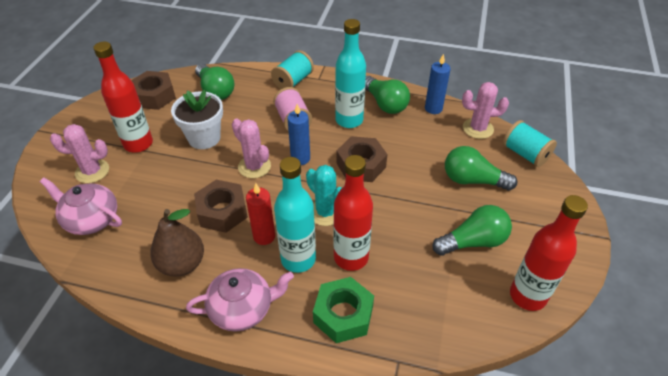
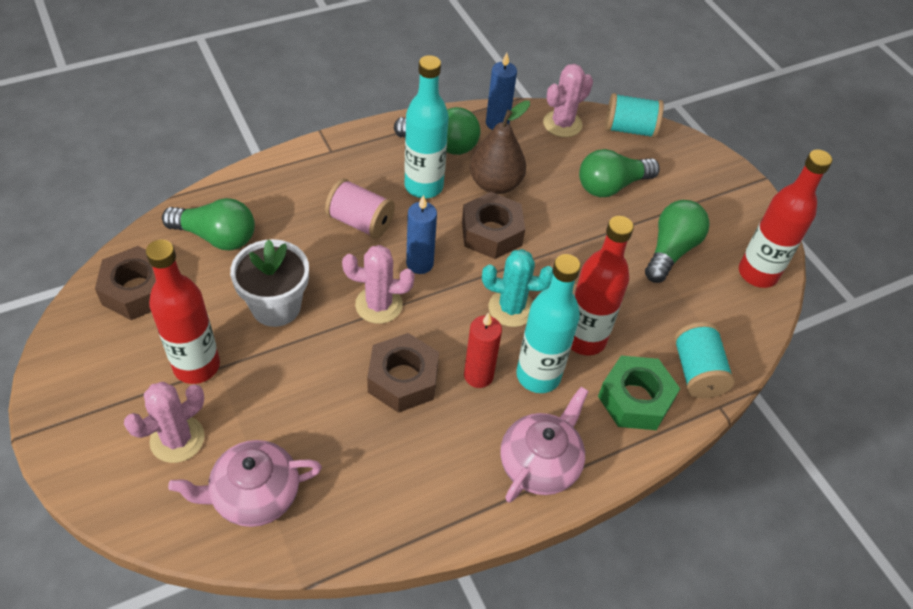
camera: 45 degrees left, 5 degrees up
brown pear [150,209,204,277] -> brown pear moved to [470,100,530,194]
turquoise spool [271,50,314,89] -> turquoise spool moved to [674,322,735,398]

